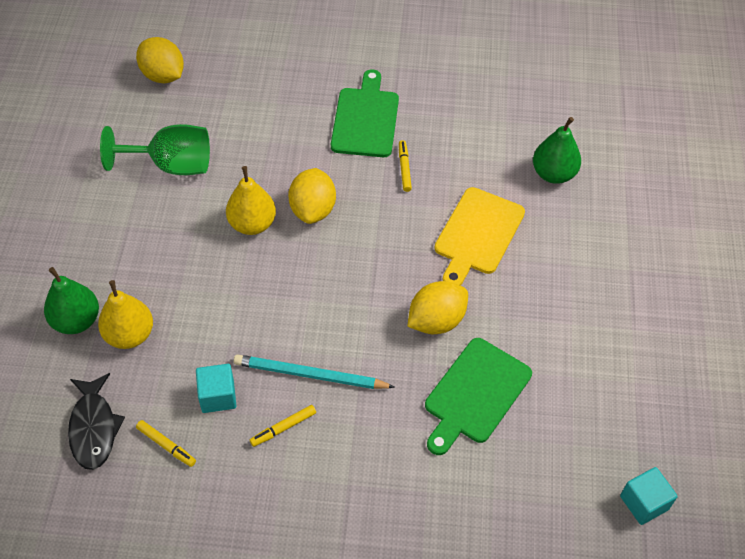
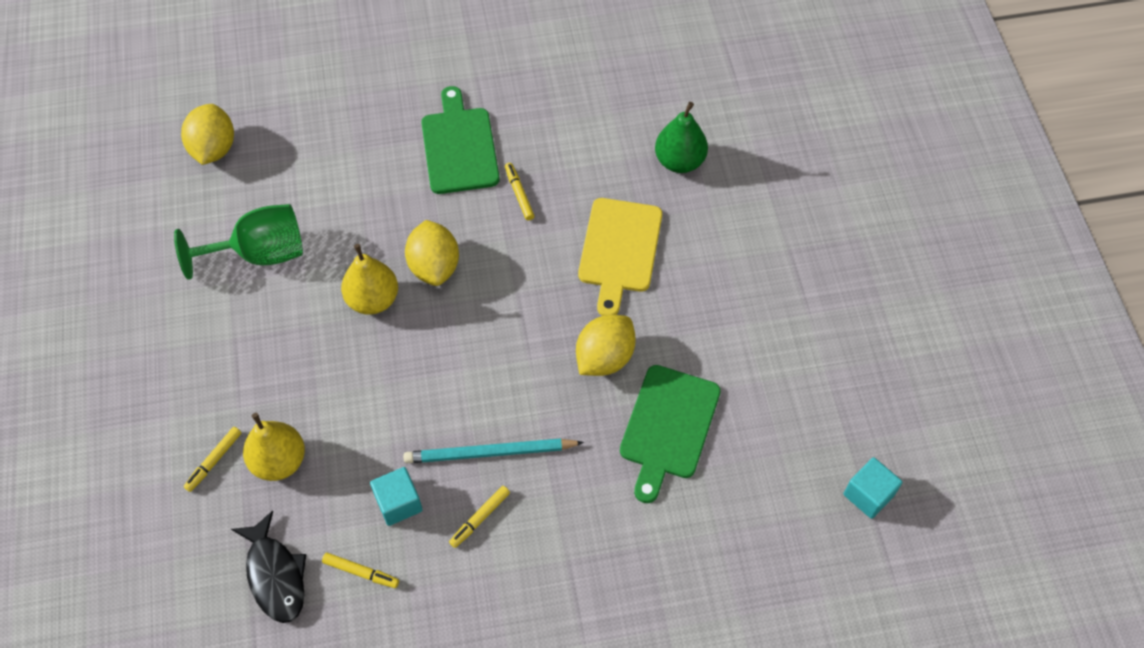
camera: 15 degrees left, 5 degrees up
green pear [44,267,99,334] -> yellow marker [184,427,241,492]
yellow lemon [136,37,184,83] -> yellow lemon turned 60 degrees clockwise [181,104,234,165]

